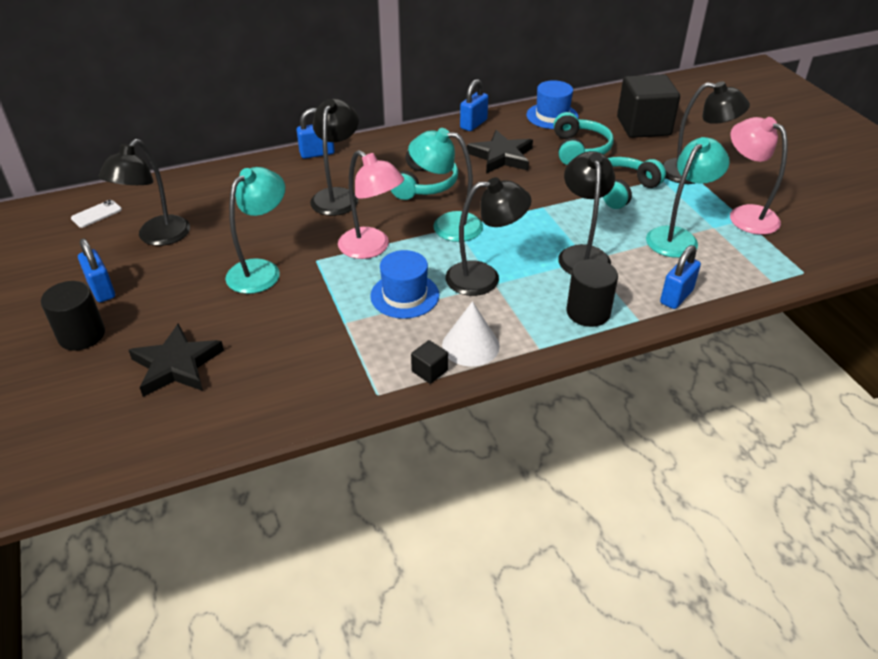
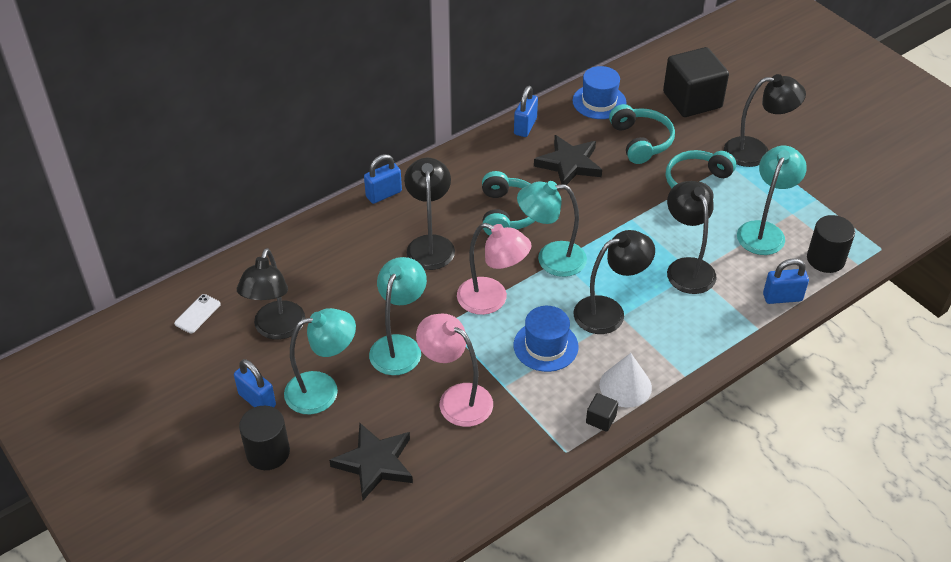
camera: 15 degrees left, 5 degrees up
black cylinder [567,259,618,327] -> black cylinder moved to [807,215,855,273]
blue padlock [660,245,701,309] -> blue padlock turned 60 degrees clockwise [763,258,809,304]
pink lamp [730,117,787,235] -> pink lamp moved to [416,314,493,427]
none -> turquoise lamp [284,308,356,415]

